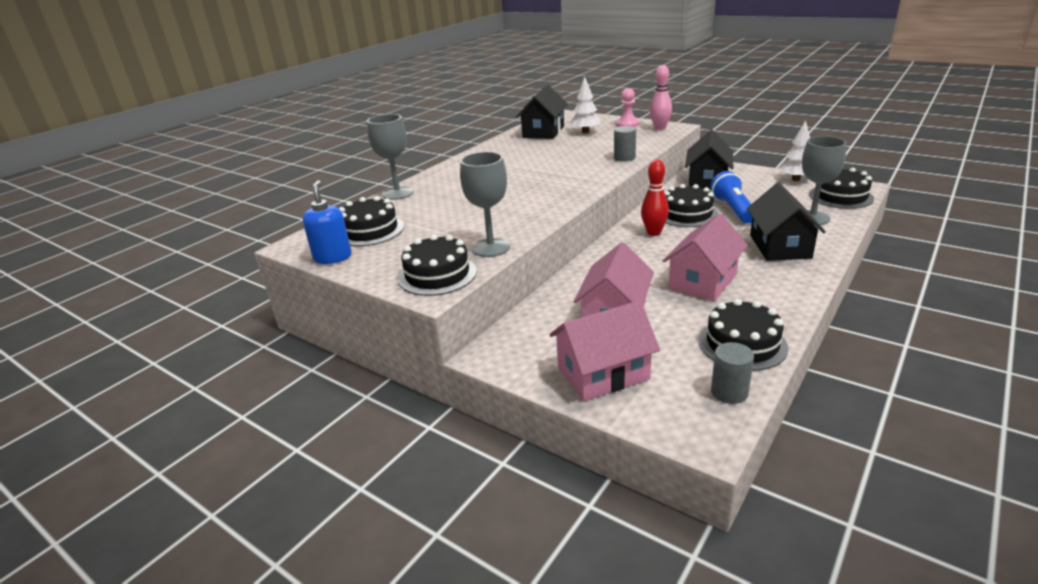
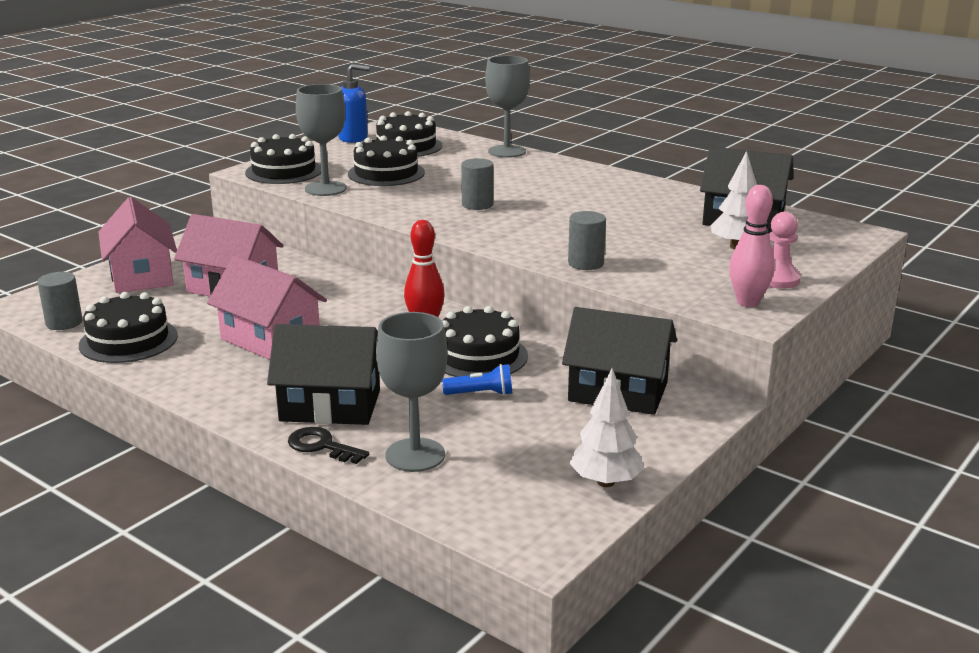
camera: 90 degrees right, 5 degrees down
blue flashlight [710,171,752,223] -> blue flashlight [442,364,512,396], size x0.58
black cake [809,168,874,209] -> black cake moved to [348,135,425,186]
none -> black key [288,427,369,464]
none -> grey cylinder [461,158,493,210]

